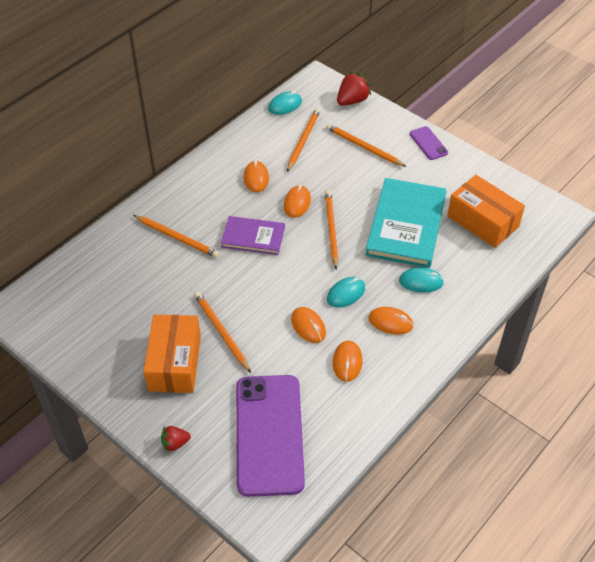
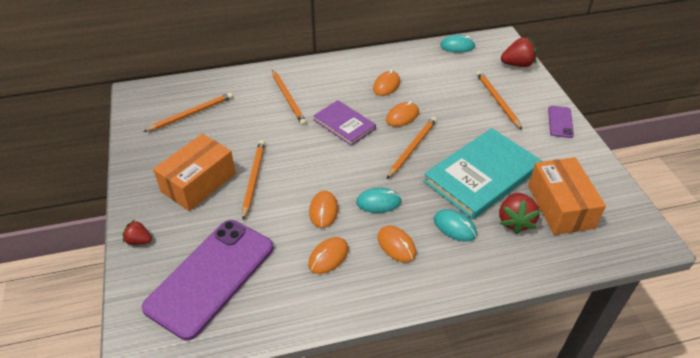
camera: 35 degrees right, 5 degrees down
orange pencil [287,108,320,172] -> orange pencil moved to [143,93,233,132]
none -> red strawberry [499,193,541,234]

